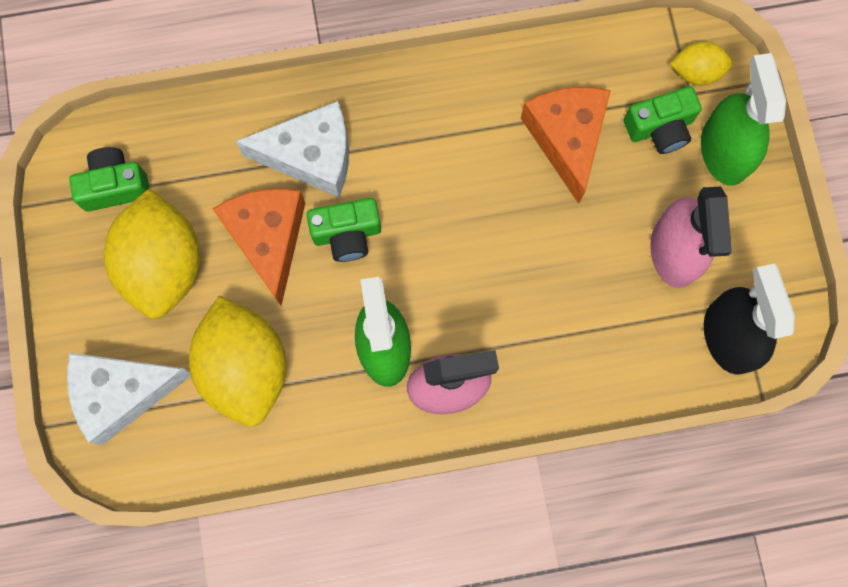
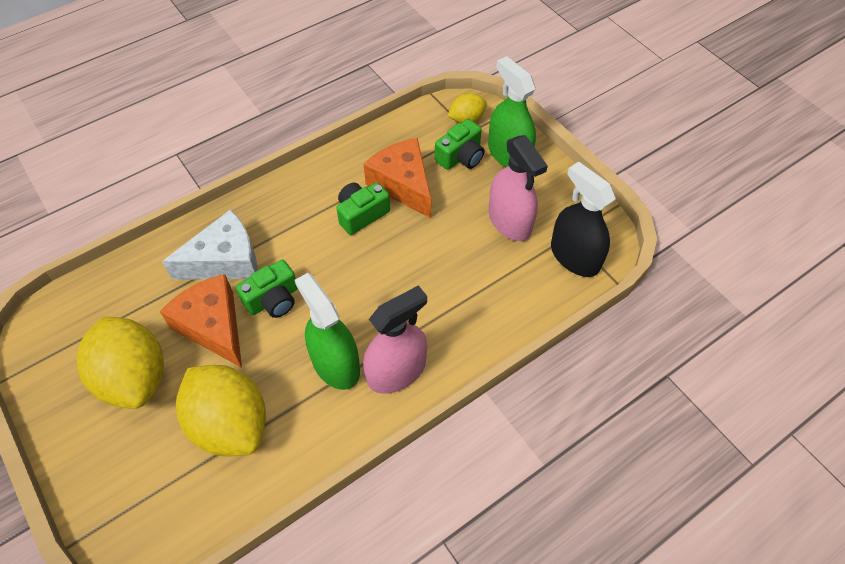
camera: 25 degrees left, 20 degrees down
white cheese [67,353,191,445] -> none
green camera [69,147,150,211] -> green camera moved to [336,183,390,235]

